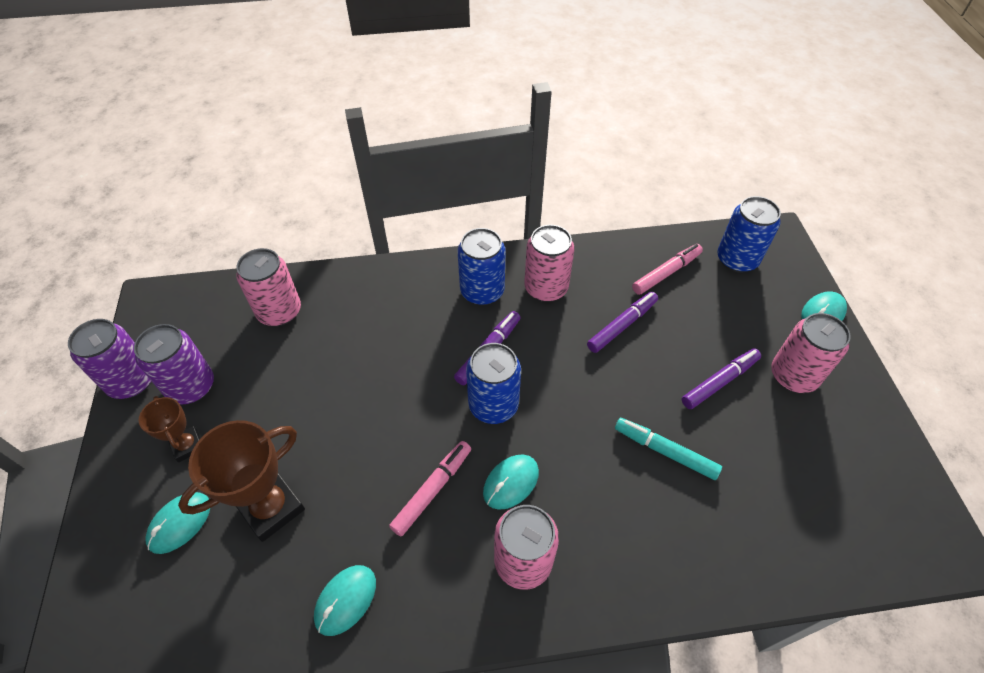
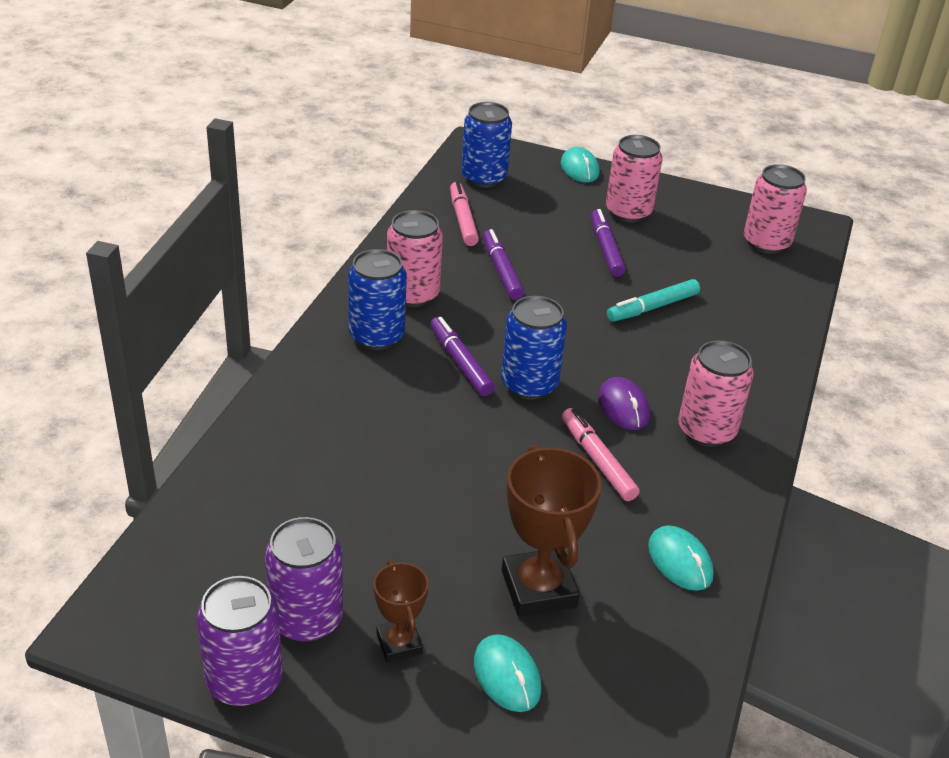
camera: 65 degrees left, 15 degrees down
brown trophy [139,396,200,462] -> brown trophy turned 75 degrees clockwise [373,560,429,662]
pink can [236,248,301,326] -> pink can moved to [744,164,807,254]
turquoise mouse [483,454,539,510] -> purple mouse [598,377,650,430]

